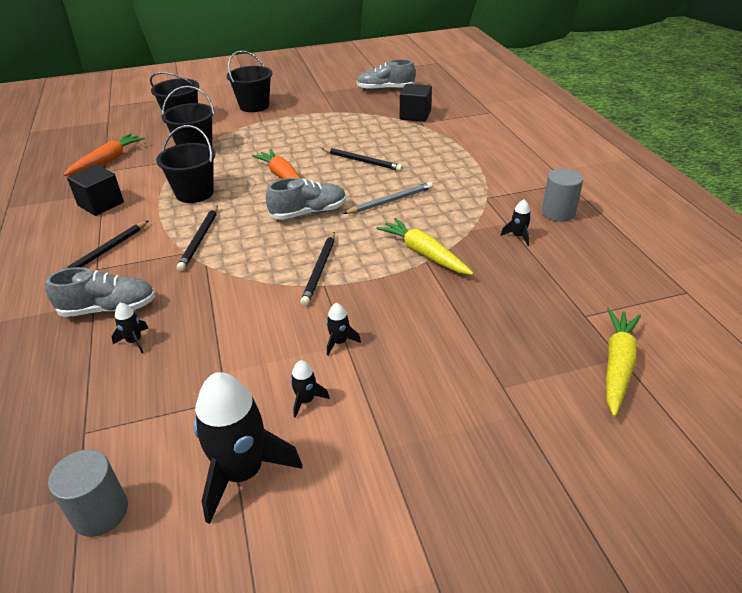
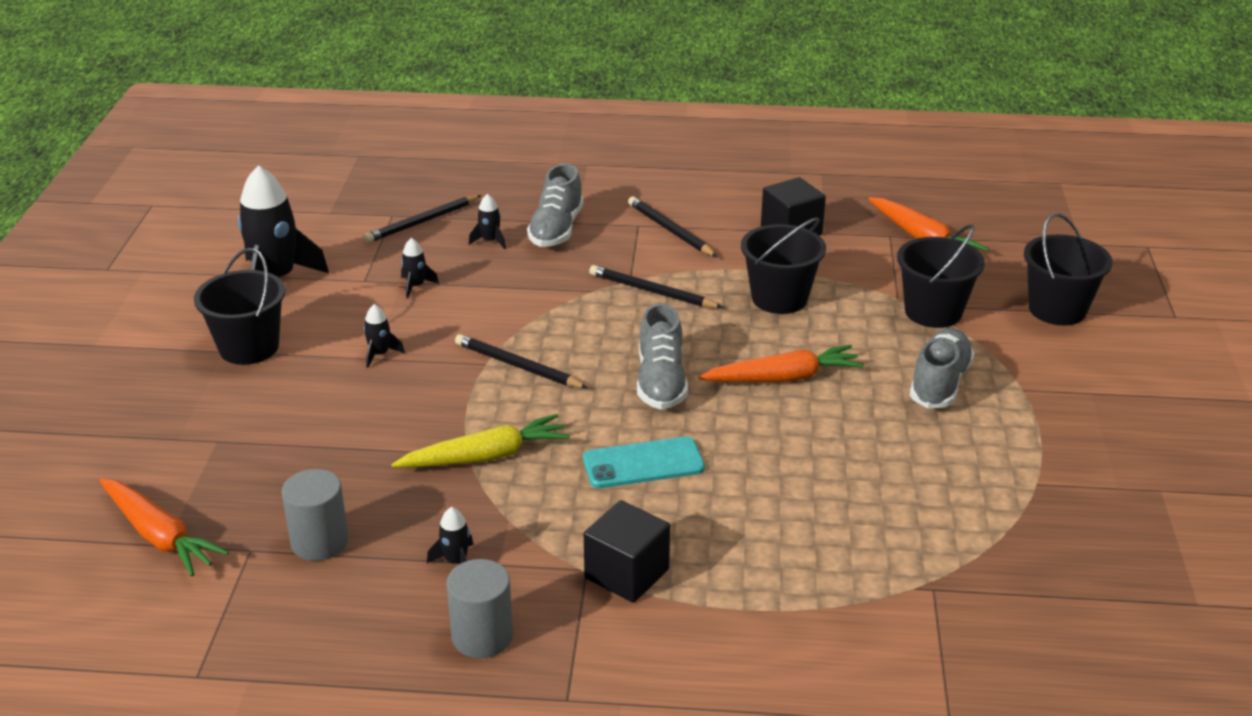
camera: 110 degrees right, 5 degrees down
grey cylinder [48,450,128,537] -> grey cylinder moved to [282,469,348,561]
black bucket [227,50,272,112] -> black bucket moved to [194,248,285,365]
black rocket [290,360,330,418] -> black rocket moved to [401,238,439,299]
black pencil [321,148,403,171] -> black pencil moved to [364,195,482,243]
grey pencil [343,182,433,214] -> turquoise phone [583,436,705,488]
grey shoe [357,59,415,91] -> grey shoe moved to [910,328,975,409]
black cube [400,84,432,122] -> black cube moved to [584,500,670,603]
yellow carrot [606,308,641,417] -> orange carrot [100,478,229,576]

